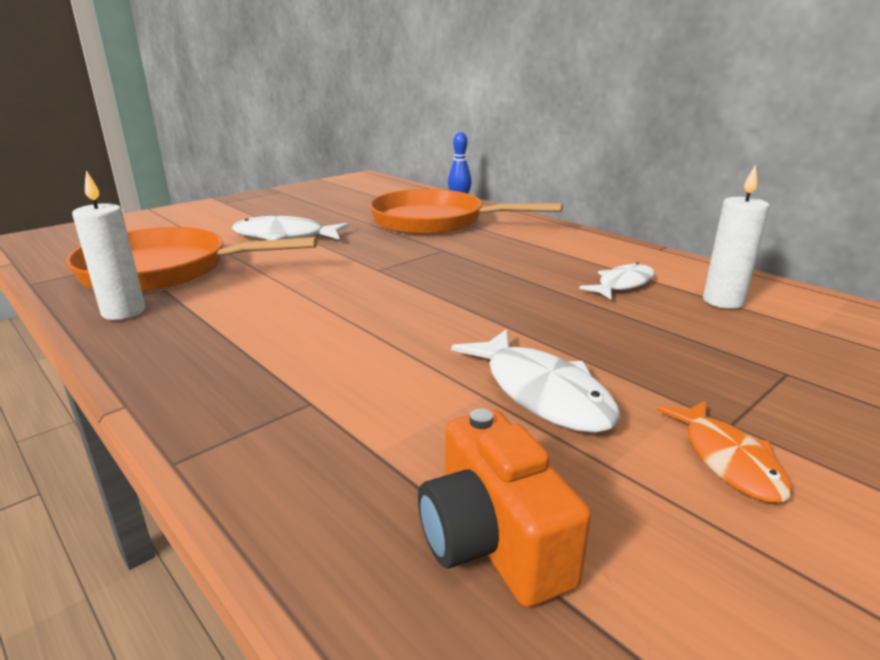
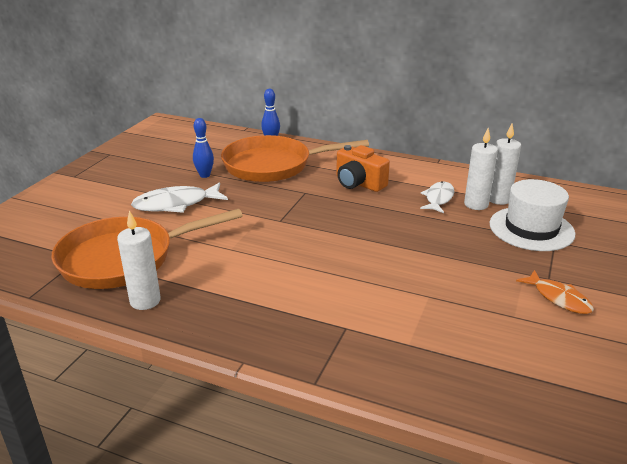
camera: 25 degrees left, 5 degrees up
orange camera [418,409,591,607] -> orange camera moved to [336,145,390,192]
white fish [451,329,620,433] -> none
none -> blue bowling pin [193,118,214,178]
none -> white candle [464,128,498,210]
none -> white hat [489,179,575,251]

